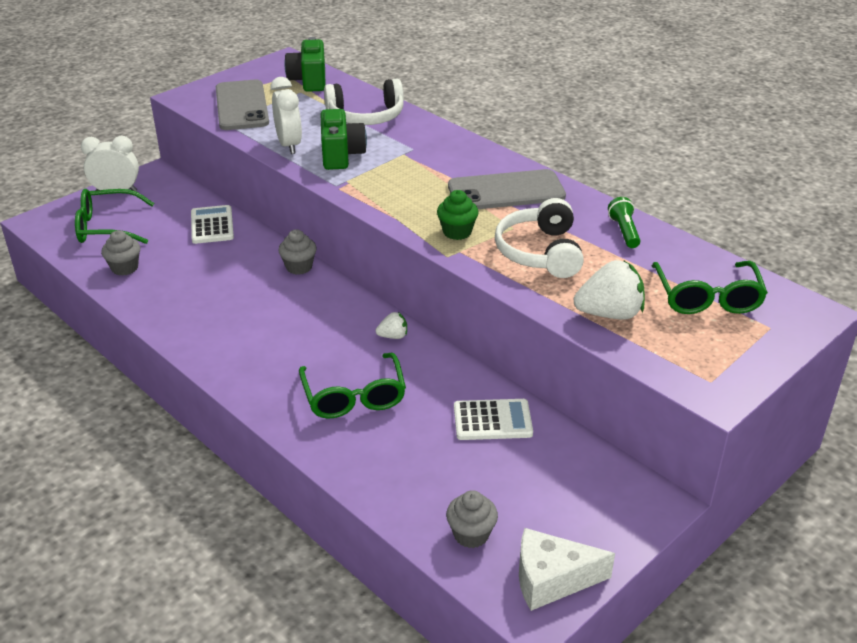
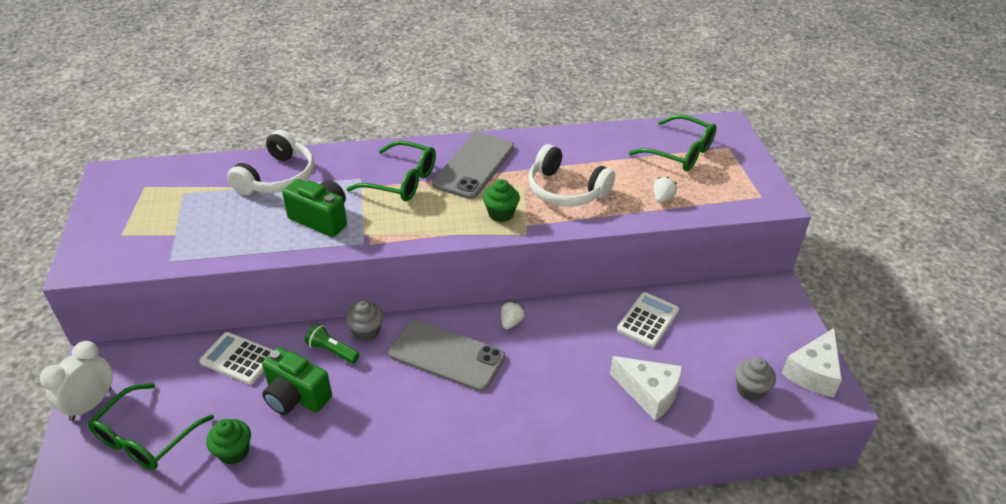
camera: 55 degrees left, 5 degrees up
grey cupcake [101,230,140,276] -> green cupcake [206,419,251,465]
grey phone [216,80,269,130] -> grey phone moved to [389,320,505,392]
white clock [271,77,302,154] -> none
green camera [284,37,325,92] -> green camera moved to [262,347,332,415]
green glasses [299,353,406,419] -> green glasses moved to [346,141,436,201]
white strawberry [574,260,645,320] -> white strawberry [654,177,677,203], size x0.51
green flashlight [608,197,640,248] -> green flashlight moved to [305,323,360,364]
none -> white cheese [610,356,683,421]

